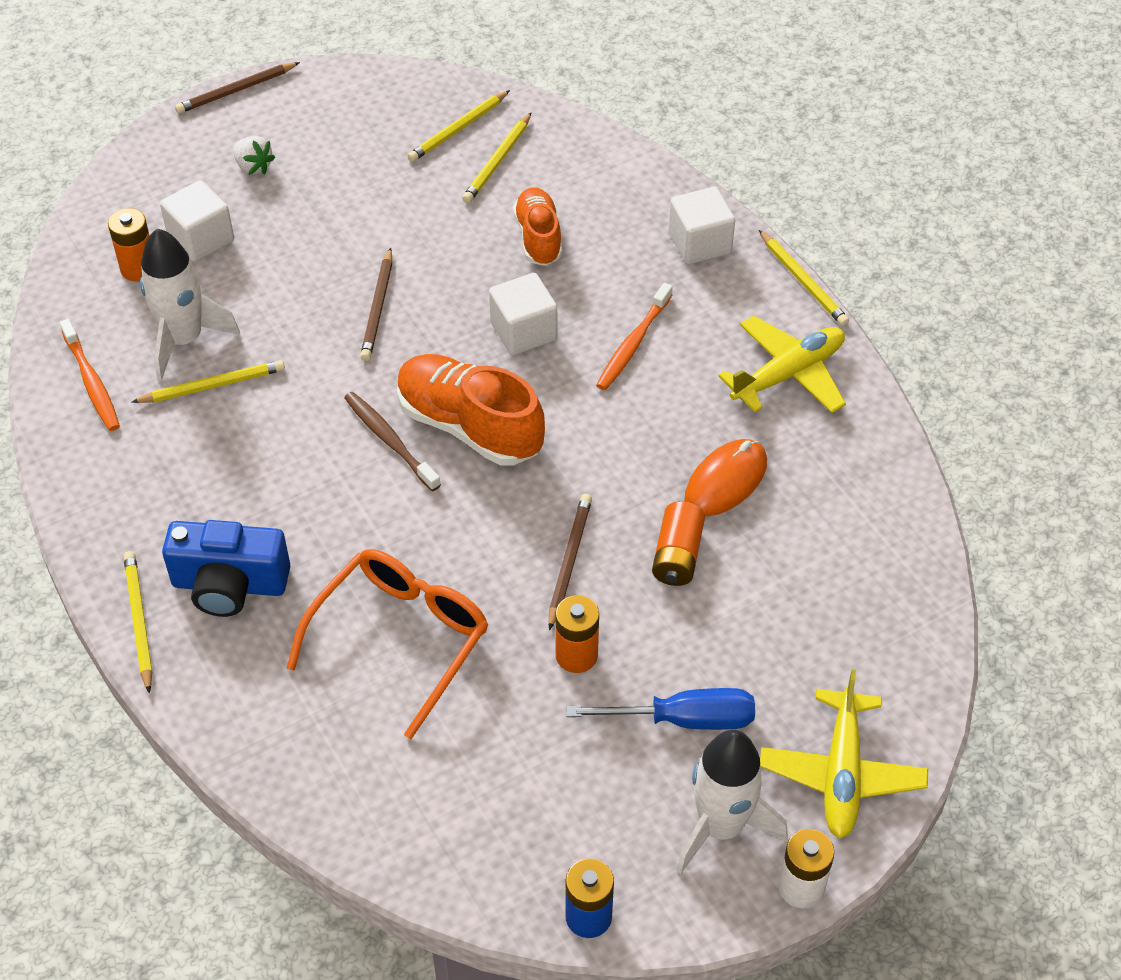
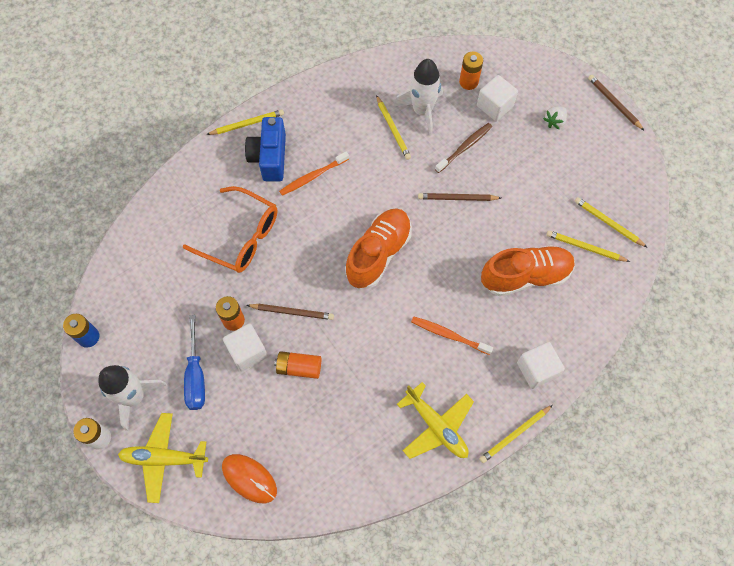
camera: 85 degrees right, 15 degrees up
orange toothbrush [60,319,120,431] -> orange toothbrush moved to [279,152,349,196]
brown toothbrush [344,392,441,491] -> brown toothbrush moved to [435,123,492,173]
white cube [489,273,557,355] -> white cube moved to [223,323,268,371]
orange shoe [513,187,562,266] -> orange shoe [481,245,575,296], size x1.60
orange mouse [684,439,767,516] -> orange mouse moved to [222,454,277,503]

